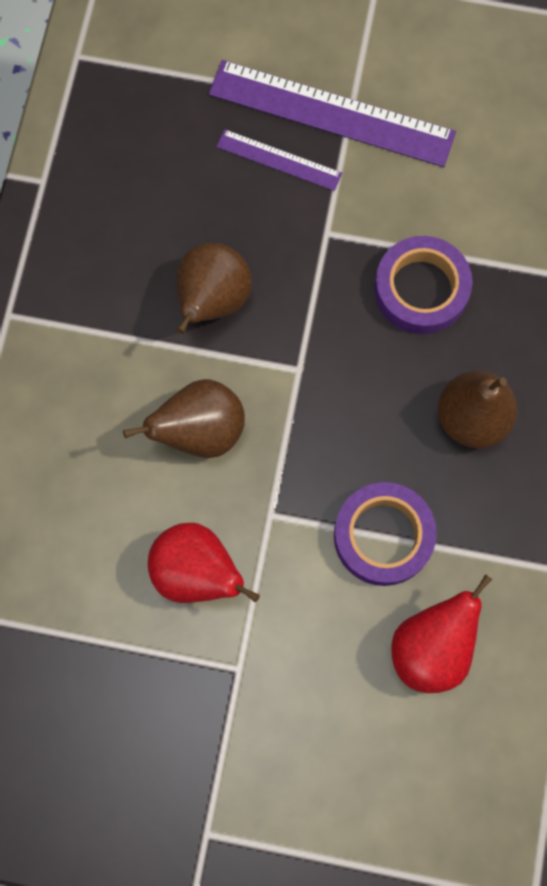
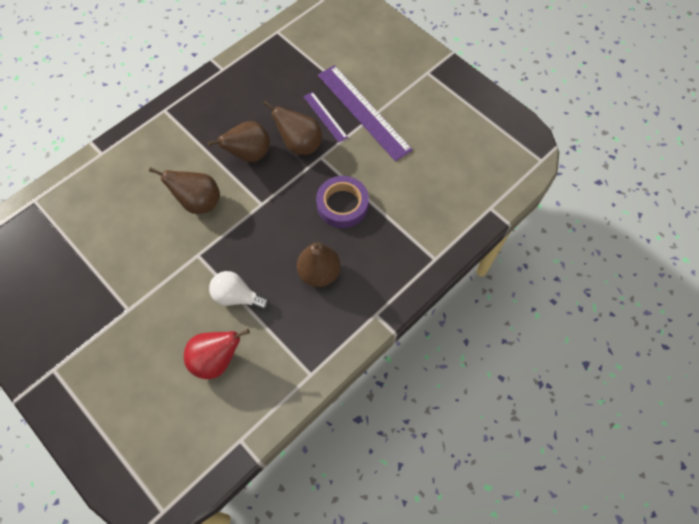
camera: 35 degrees right, 10 degrees down
red pear [148,523,260,603] -> none
purple tape [334,482,437,586] -> white light bulb [209,271,270,310]
none -> brown pear [263,101,322,155]

